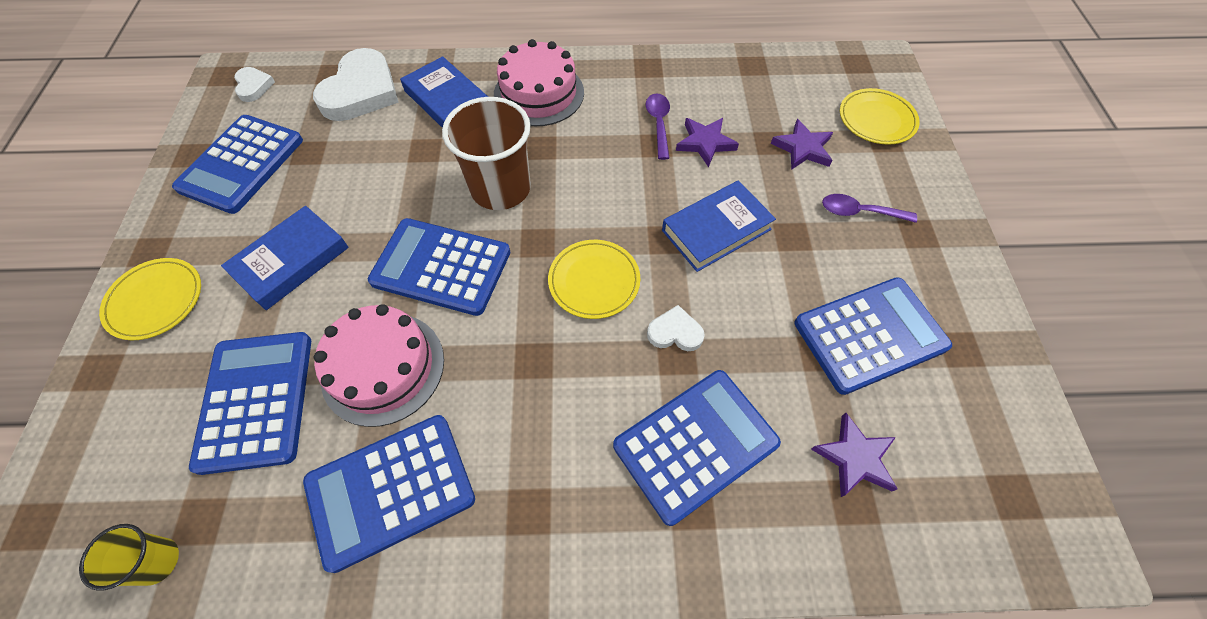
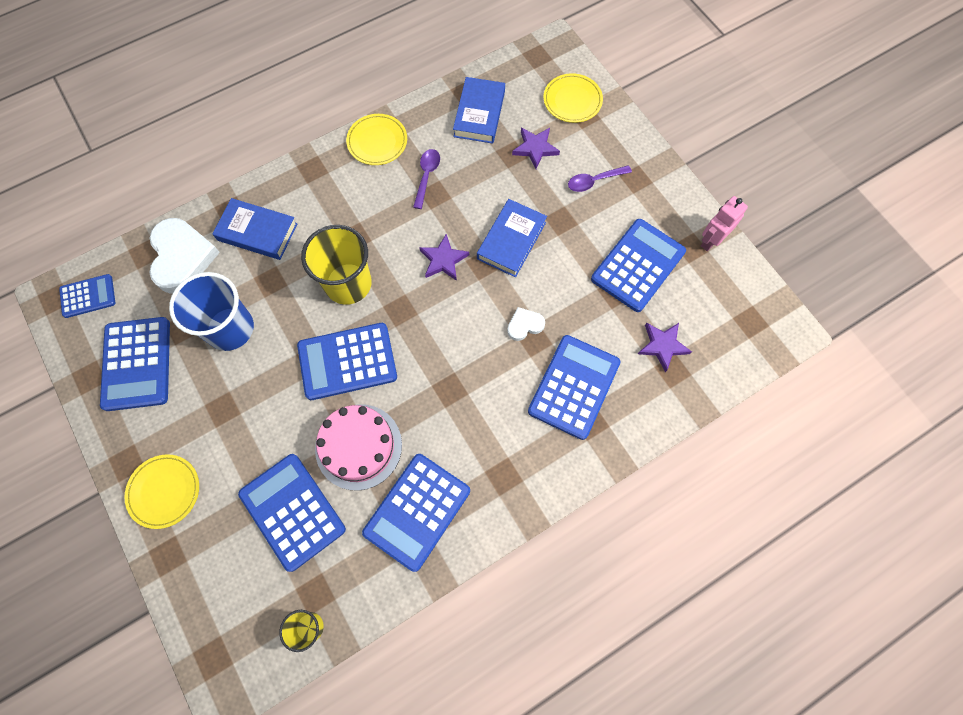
camera: 30 degrees left, 10 degrees up
blue book [221,206,349,310] -> blue book moved to [453,77,505,144]
white heart [234,67,275,102] -> blue calculator [59,274,115,318]
brown cup [442,97,531,210] -> yellow cup [301,225,372,305]
pink cake [494,39,584,126] -> none
yellow plate [548,240,640,319] -> yellow plate moved to [346,114,407,165]
purple spoon [646,93,670,160] -> purple spoon turned 45 degrees clockwise [413,149,440,209]
purple star [676,118,739,168] -> purple star moved to [419,234,469,281]
none -> blue cup [169,272,254,351]
none -> pink robot [701,196,748,251]

